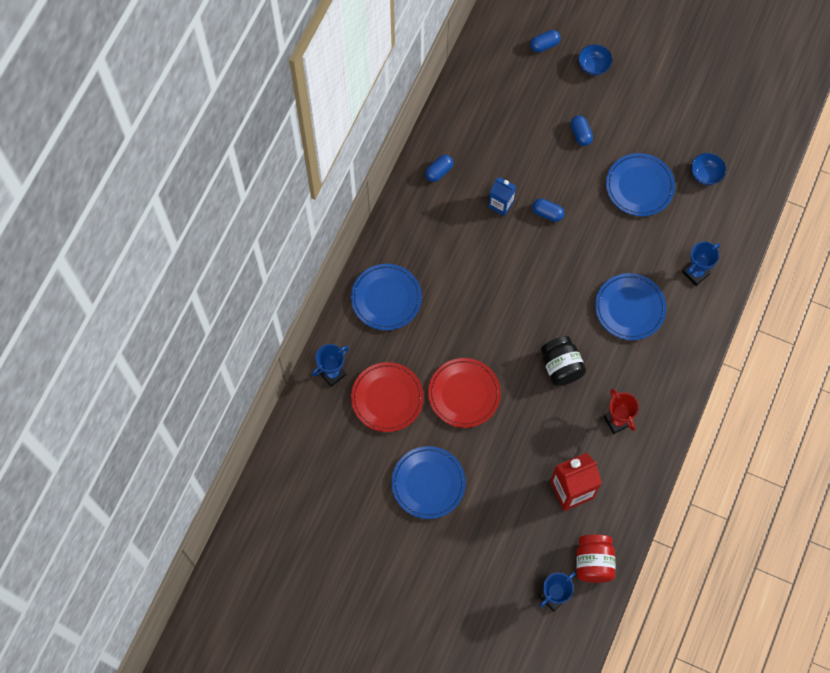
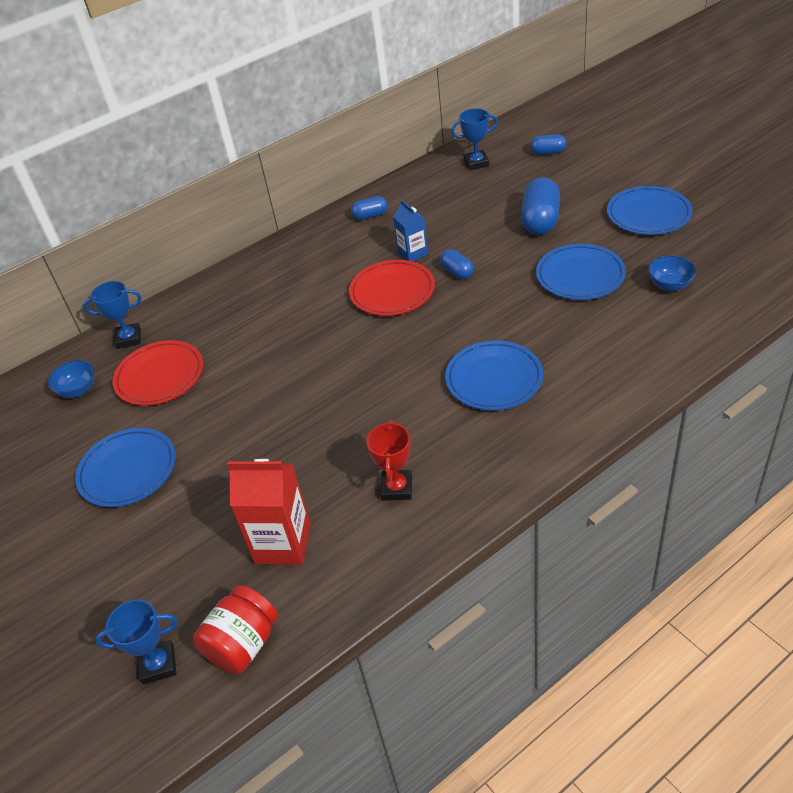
camera: 35 degrees right, 25 degrees down
blue plate [351,264,422,330] -> blue plate moved to [607,186,692,235]
red plate [428,358,501,428] -> red plate moved to [349,260,435,316]
black jar [541,336,586,386] -> none
blue capsule [571,115,593,146] -> blue capsule [521,177,560,235], size x1.81
blue bowl [578,44,613,76] -> blue bowl moved to [48,360,95,398]
blue trophy [682,242,720,286] -> blue trophy moved to [451,108,498,170]

